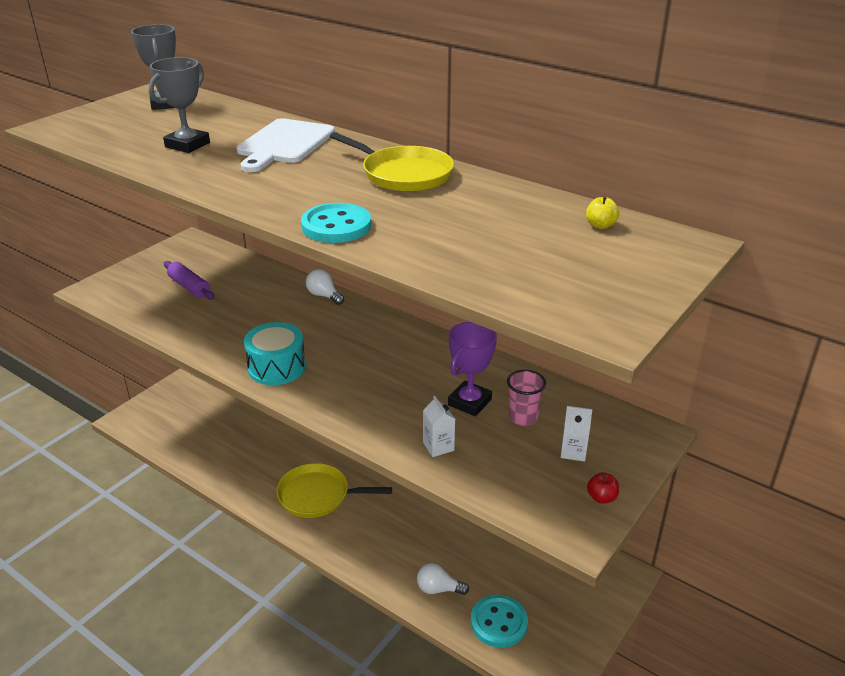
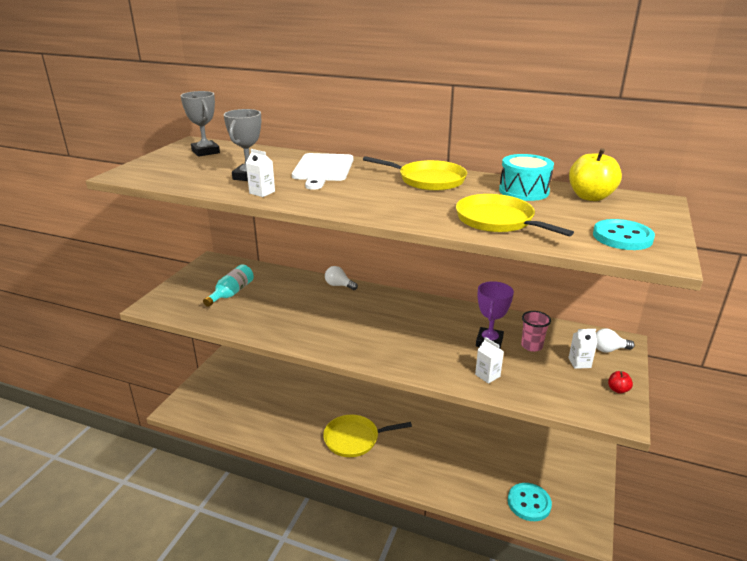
camera: 15 degrees left, 5 degrees down
purple rolling pin [164,261,215,300] -> turquoise bottle [203,264,254,307]
turquoise drum [244,322,306,385] -> turquoise drum moved to [499,154,554,201]
turquoise button [301,203,371,243] -> turquoise button moved to [593,219,655,250]
white light bulb [417,563,469,595] -> white light bulb moved to [596,328,635,353]
yellow apple [586,196,619,229] -> yellow apple [569,148,622,201], size x2.14
none -> white carton [246,149,275,197]
none -> yellow pan [456,194,574,236]

